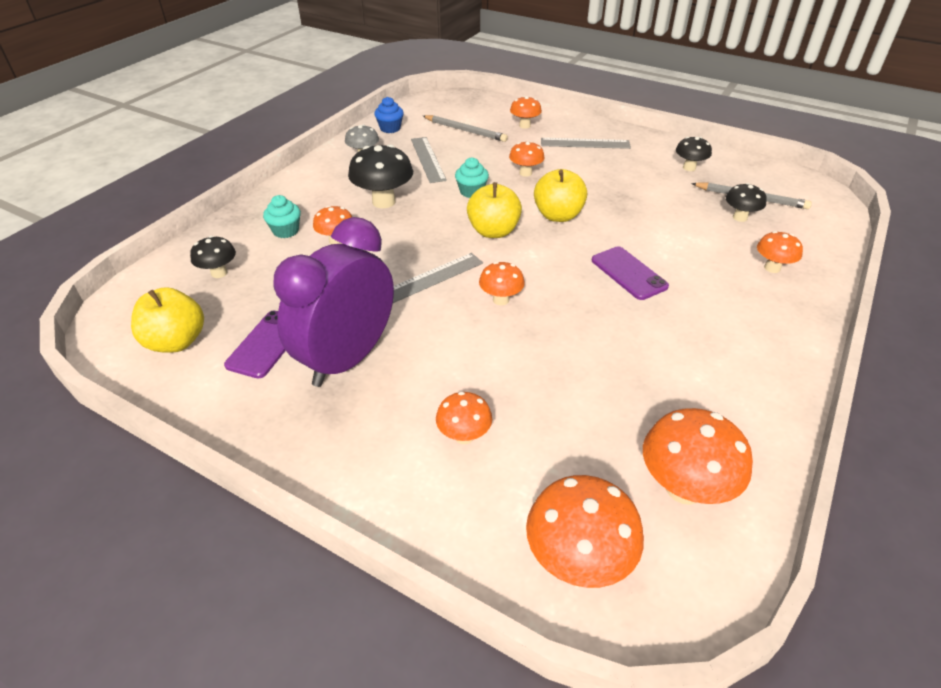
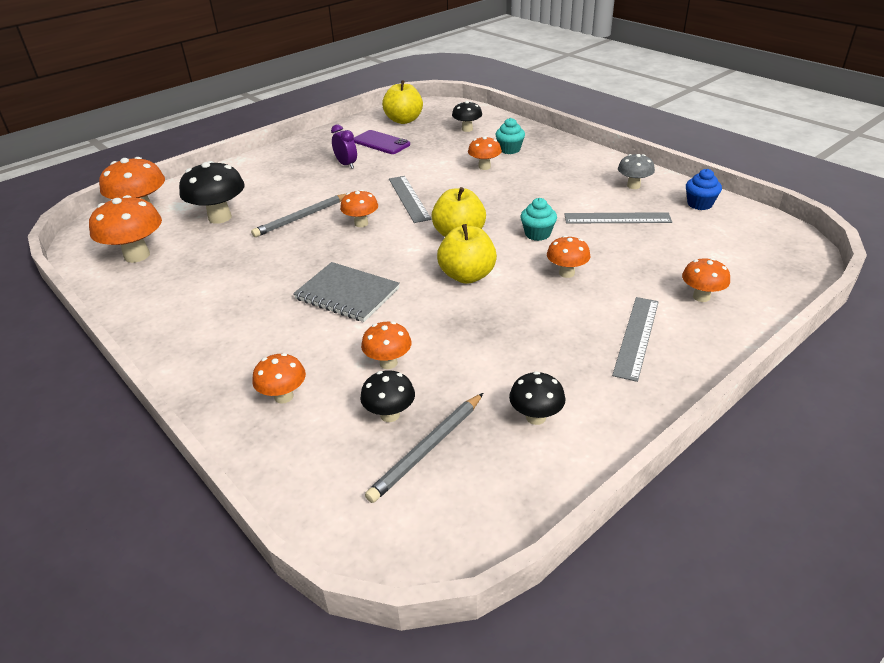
camera: 110 degrees right, 5 degrees down
purple clock [274,217,394,387] -> purple clock [331,124,357,169], size x0.41
black mushroom [348,144,413,208] -> black mushroom moved to [179,161,245,224]
grey pencil [423,115,508,142] -> grey pencil moved to [251,194,346,237]
orange mushroom [436,392,492,444] -> orange mushroom moved to [361,322,412,369]
purple phone [592,246,669,300] -> grey notebook [293,262,400,322]

